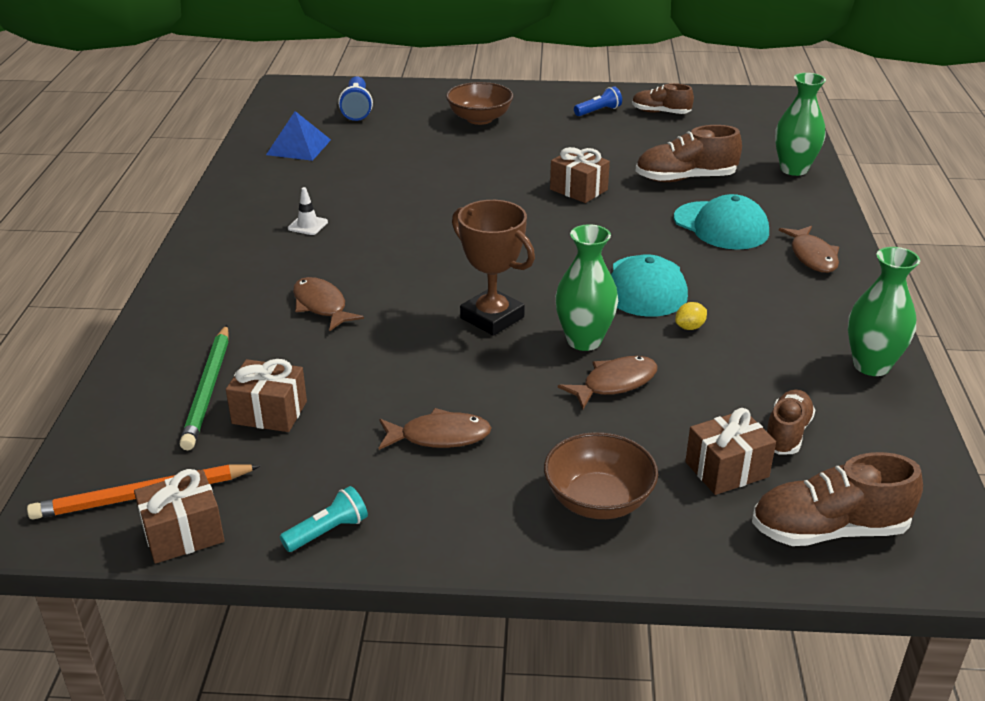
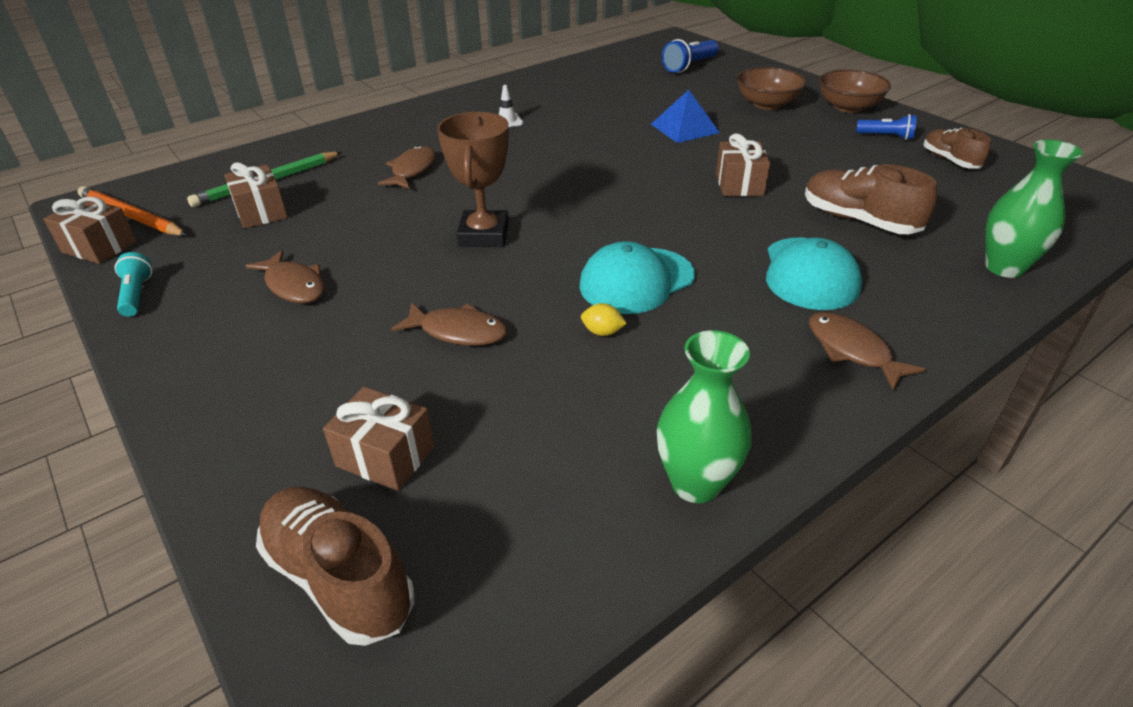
camera: 50 degrees right, 5 degrees up
blue pyramid [266,111,331,161] -> blue pyramid moved to [651,90,720,143]
turquoise flashlight [280,486,368,552] -> turquoise flashlight turned 120 degrees counterclockwise [114,252,152,317]
brown bowl [544,432,658,519] -> brown bowl moved to [819,69,891,113]
green vase [555,224,618,351] -> none
brown shoe [766,389,815,455] -> none
brown fish [779,226,839,273] -> brown fish turned 105 degrees clockwise [809,312,926,390]

